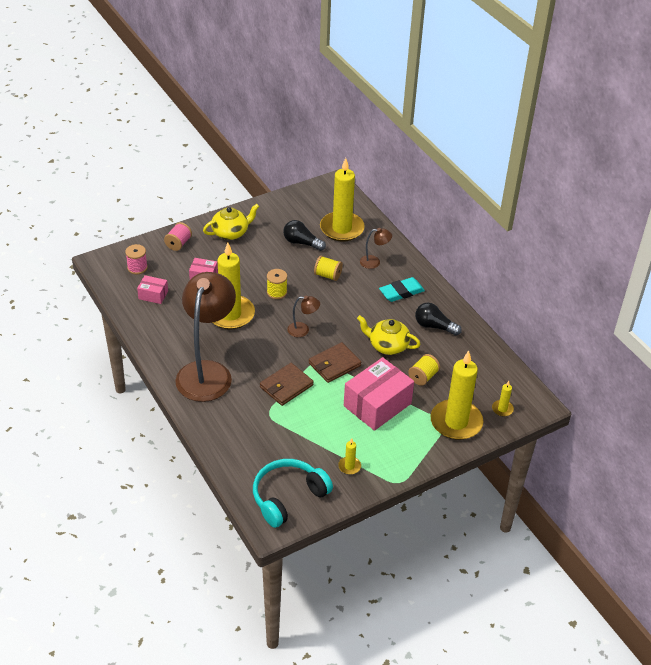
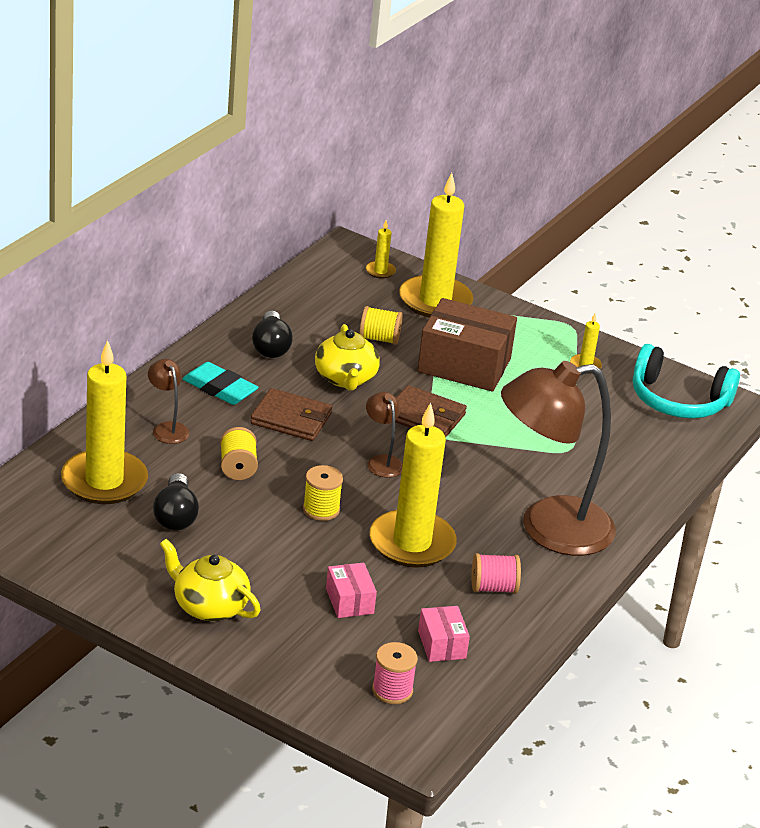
camera: 120 degrees left, 10 degrees down
pink spool [164,222,192,251] -> pink spool moved to [472,553,521,594]
brown wallet [260,363,314,406] -> brown wallet moved to [250,388,332,441]
pink box [344,357,414,431] -> brown box [417,298,517,392]

